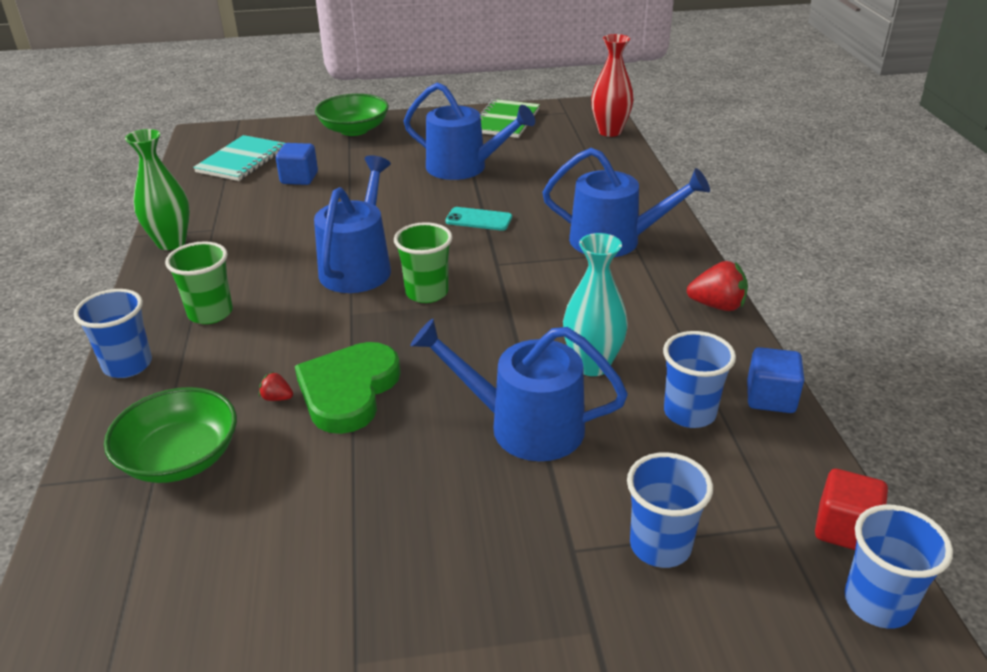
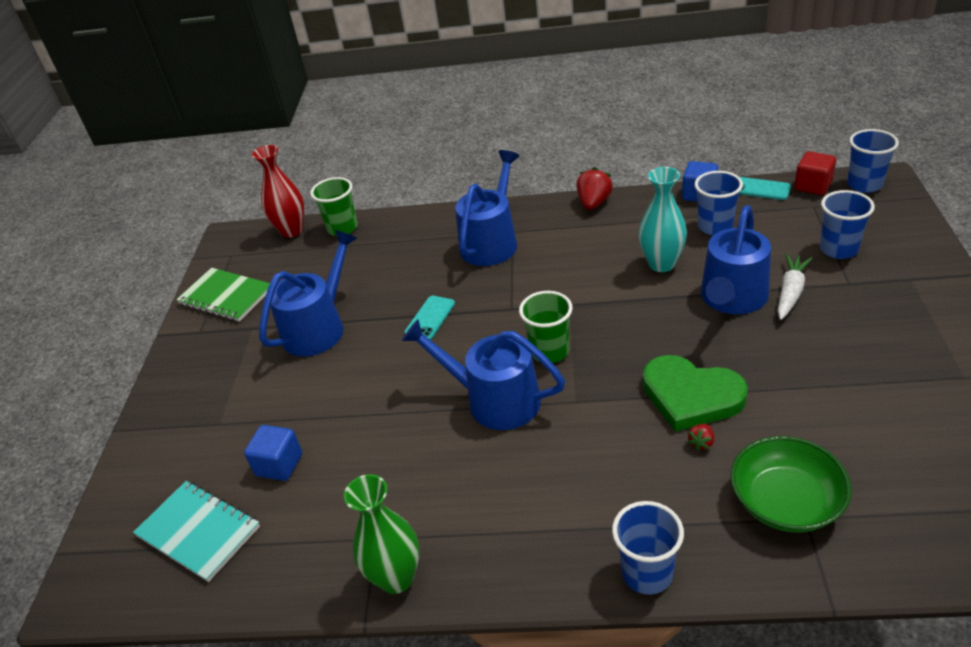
camera: 75 degrees left, 5 degrees up
green cup [165,241,233,324] -> green cup moved to [310,177,358,236]
green bowl [315,94,389,136] -> none
none -> turquoise phone [739,177,791,200]
none -> white carrot [778,254,813,320]

